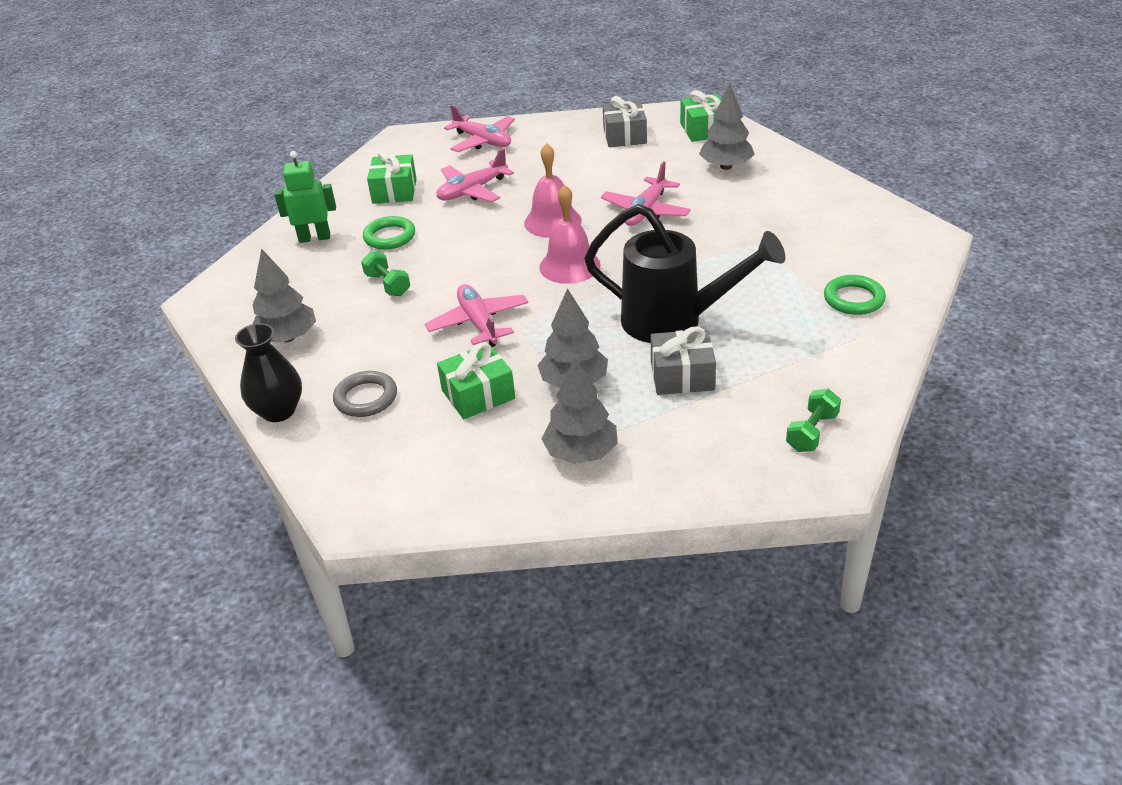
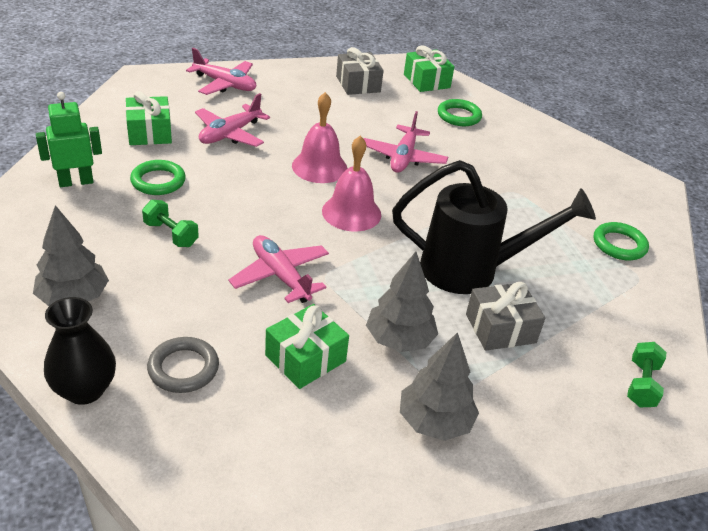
camera: 20 degrees left, 0 degrees up
grey tree [699,83,755,170] -> green ring [438,99,482,126]

